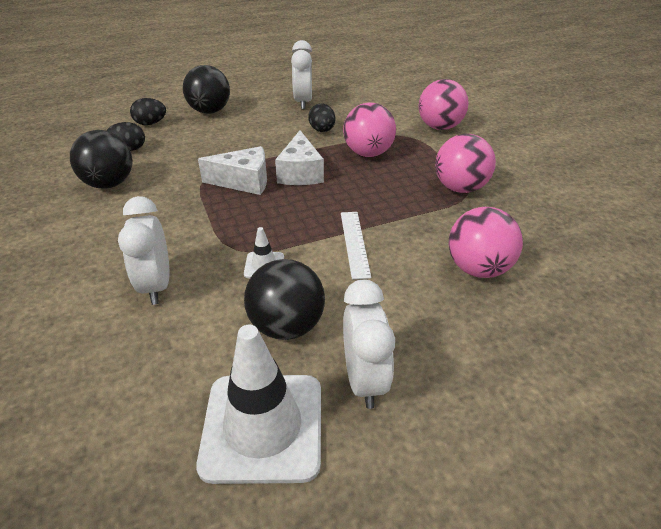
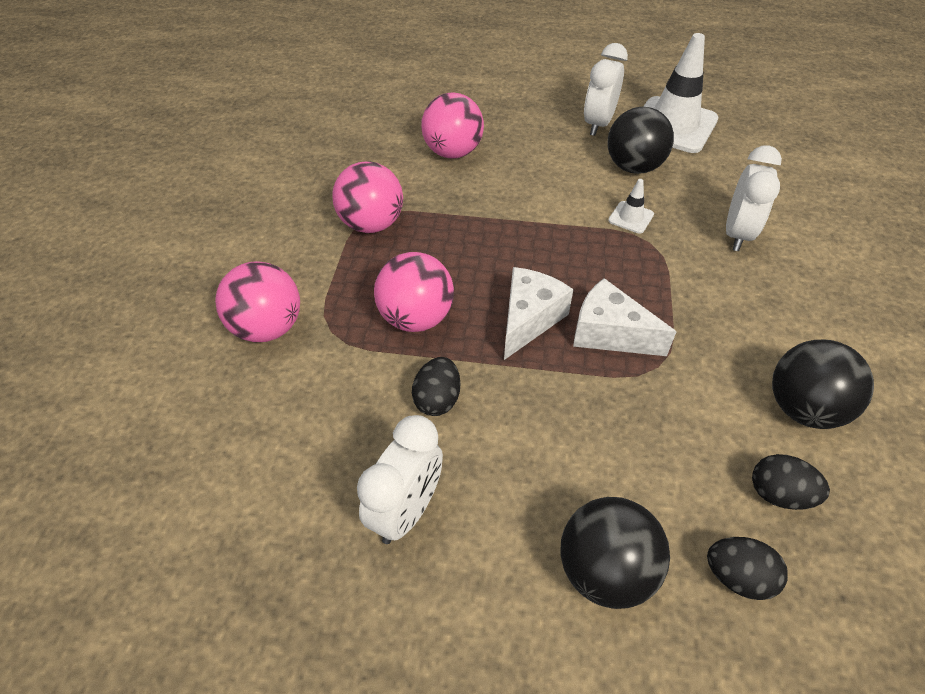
camera: 150 degrees left, 10 degrees up
white ruler [341,212,371,280] -> none

